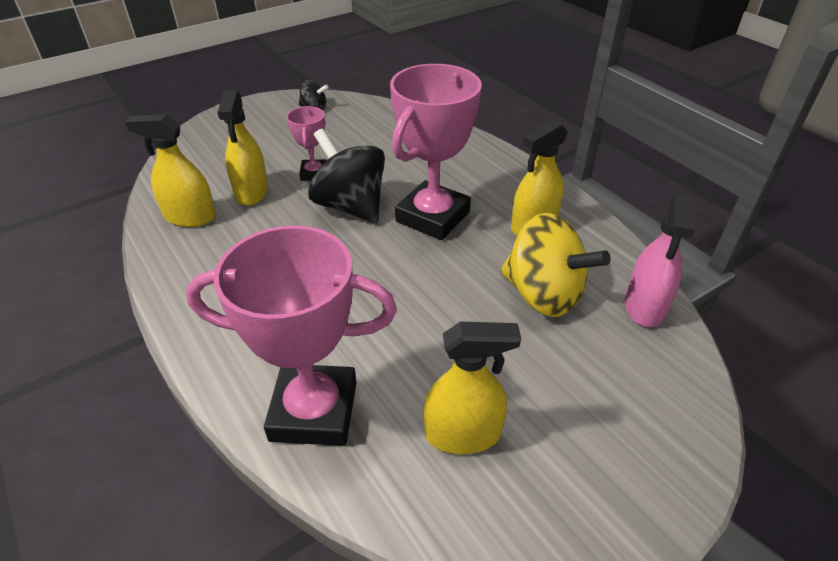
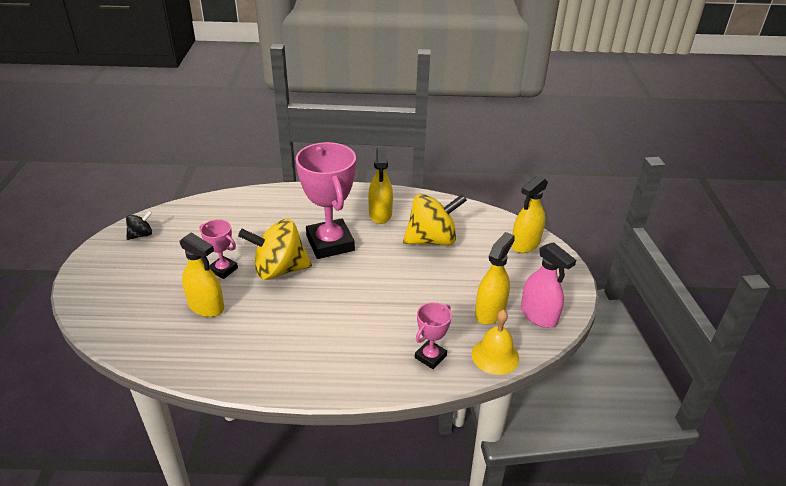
camera: 55 degrees left, 5 degrees down
yellow spray bottle [125,114,216,227] -> yellow spray bottle moved to [511,176,548,253]
pink trophy [186,225,397,446] -> pink trophy [415,302,452,369], size x0.50
black spinning top [308,129,385,223] -> yellow spinning top [238,219,312,280]
pink spray bottle [625,195,695,327] -> pink spray bottle moved to [521,242,576,328]
none -> yellow bell [472,310,519,375]

